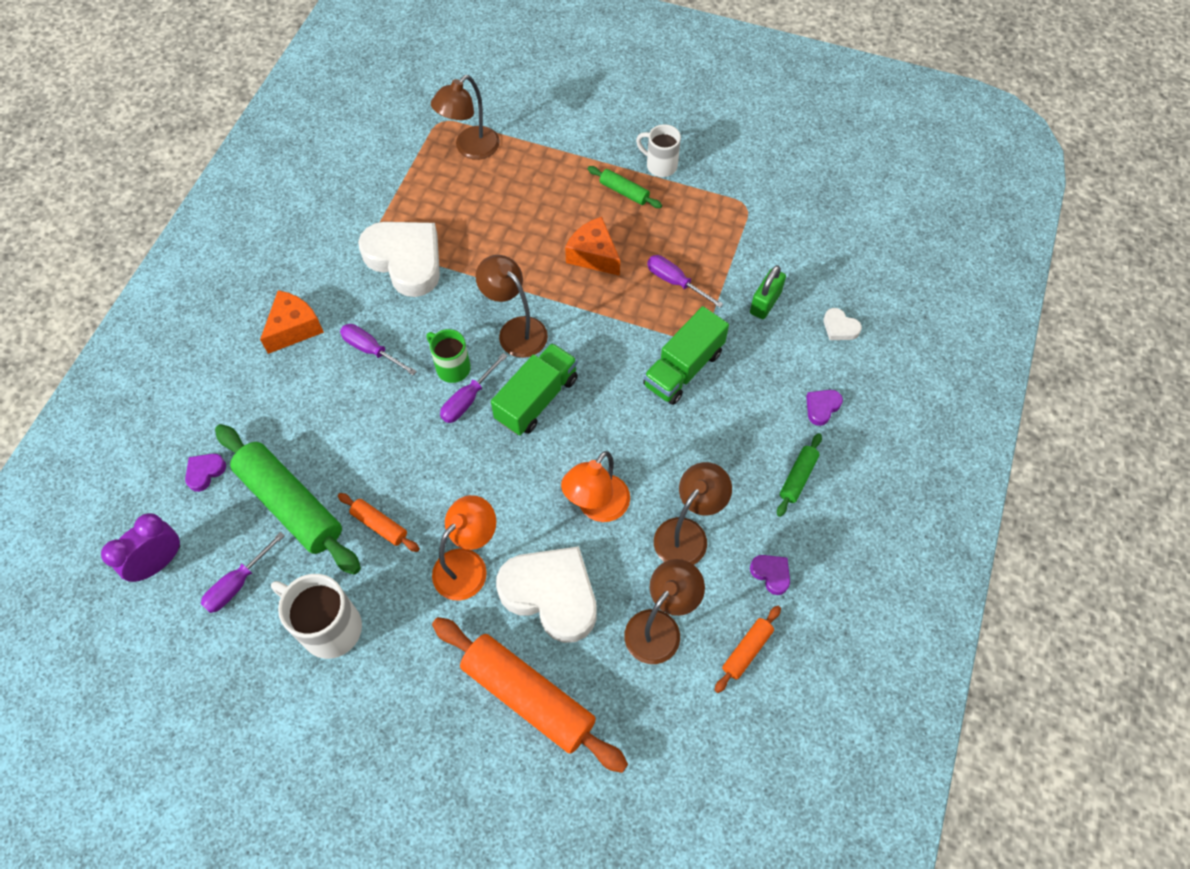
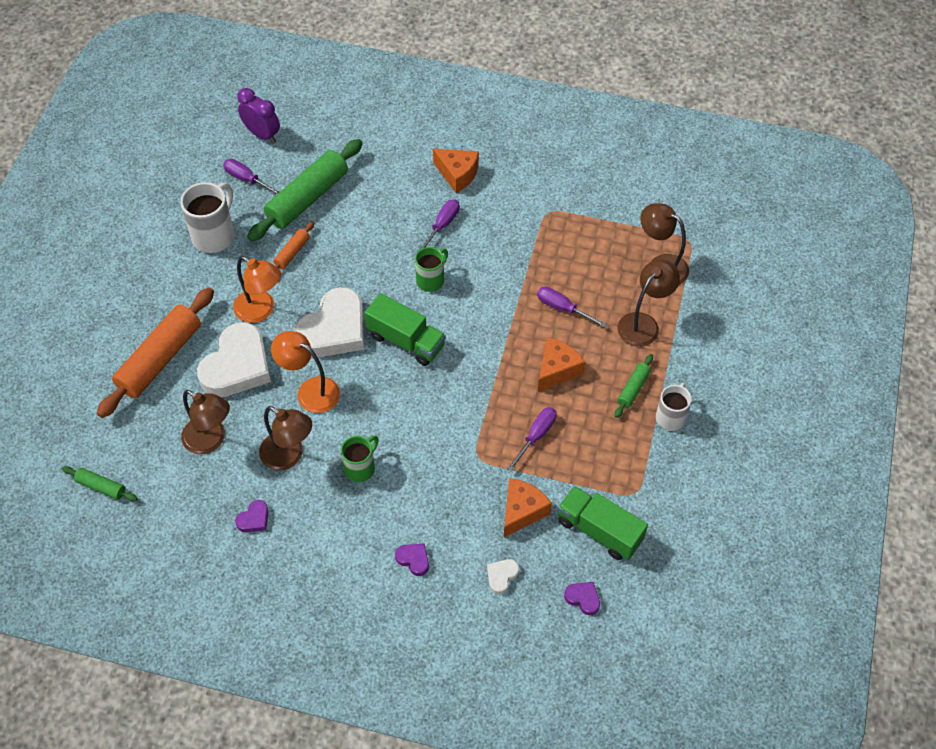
camera: 85 degrees right, 5 degrees down
purple heart [185,454,226,492] -> purple heart moved to [564,582,600,615]
white heart [358,222,440,297] -> white heart moved to [294,287,364,357]
purple screwdriver [440,353,507,423] -> purple screwdriver moved to [537,287,606,327]
brown lamp [476,255,548,358] -> brown lamp moved to [618,259,680,347]
green truck [643,306,729,405] -> green truck moved to [558,486,648,560]
orange rolling pin [715,606,781,693] -> none
green padlock [750,265,786,319] -> orange cheese [504,478,552,537]
green rolling pin [777,433,822,517] -> green rolling pin moved to [62,466,138,501]
none -> green mug [341,436,379,482]

